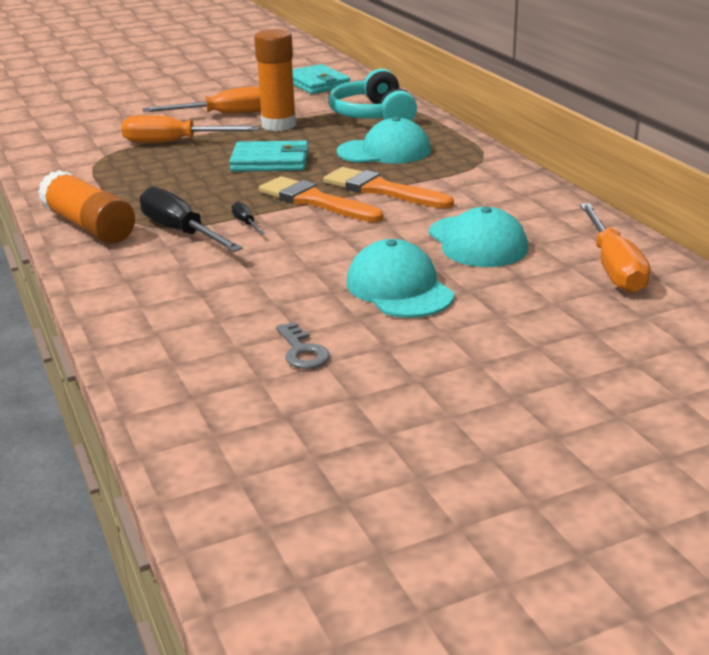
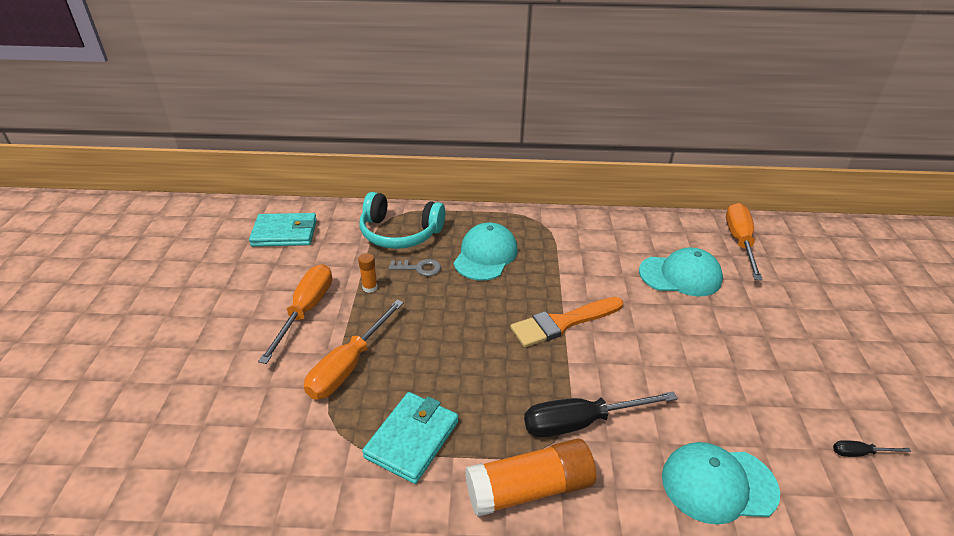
camera: 65 degrees left, 10 degrees up
turquoise wallet [229,141,309,172] -> turquoise wallet moved to [362,392,458,484]
black screwdriver [232,202,265,234] -> black screwdriver moved to [833,440,911,457]
orange glue stick [254,29,296,131] -> orange glue stick [358,253,378,293], size x0.44
grey key [276,322,330,369] -> grey key moved to [389,259,441,276]
orange brush [323,167,454,209] -> none
turquoise cap [346,239,454,318] -> turquoise cap moved to [662,442,780,525]
orange screwdriver [580,203,651,293] -> orange screwdriver turned 105 degrees counterclockwise [726,203,763,280]

